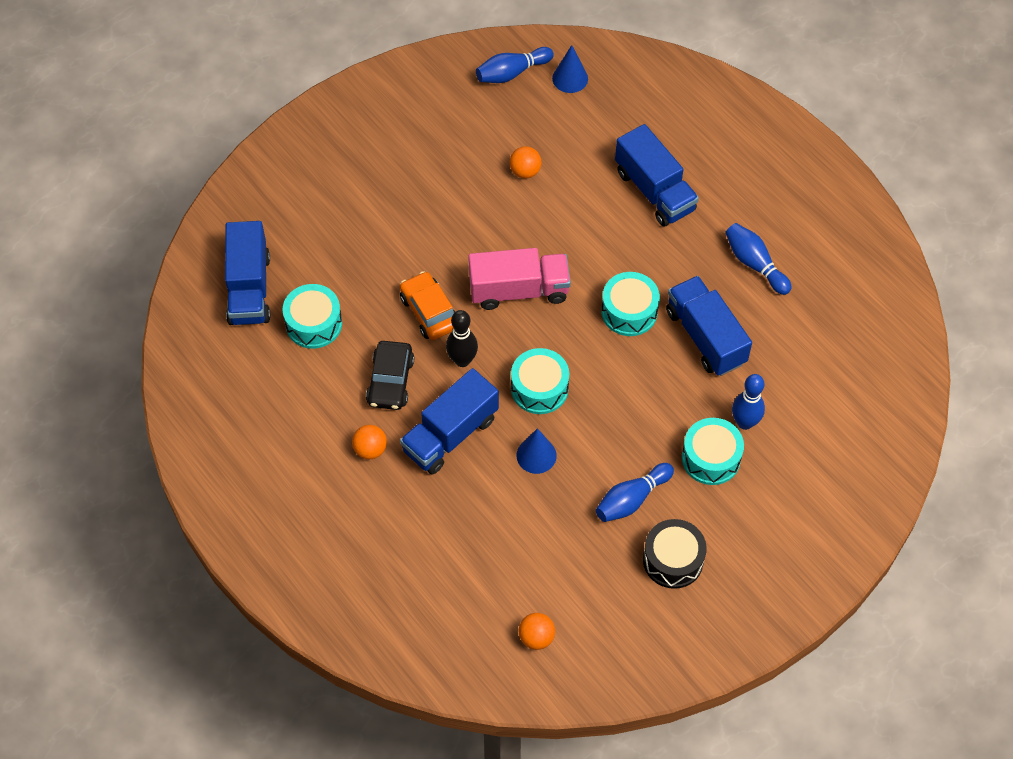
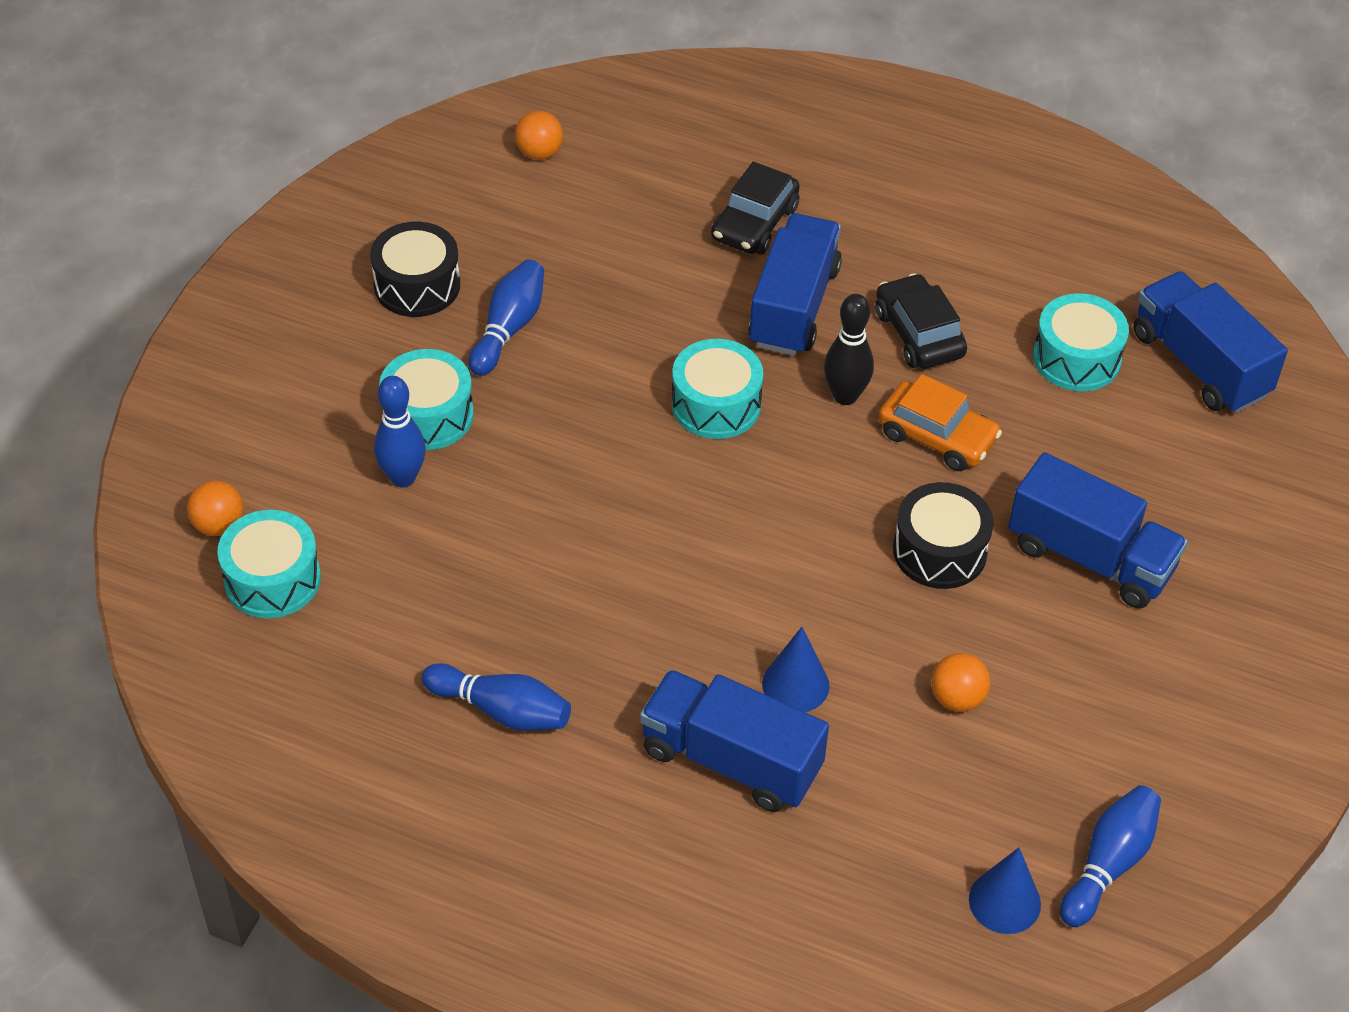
camera: 150 degrees right, 10 degrees down
orange ball [352,425,387,459] -> orange ball moved to [187,481,244,536]
pink truck [468,248,571,310] -> none
blue cone [517,428,557,474] -> blue cone moved to [762,627,830,712]
turquoise drum [601,272,660,336] -> turquoise drum moved to [217,510,321,618]
blue truck [666,276,752,376] -> blue truck moved to [1008,452,1188,609]
none -> black car [711,162,800,255]
none -> black drum [893,482,993,589]

